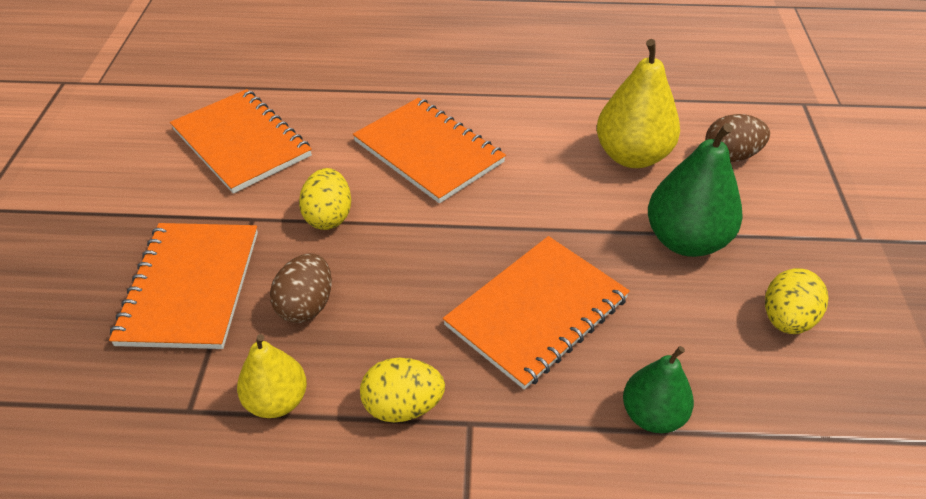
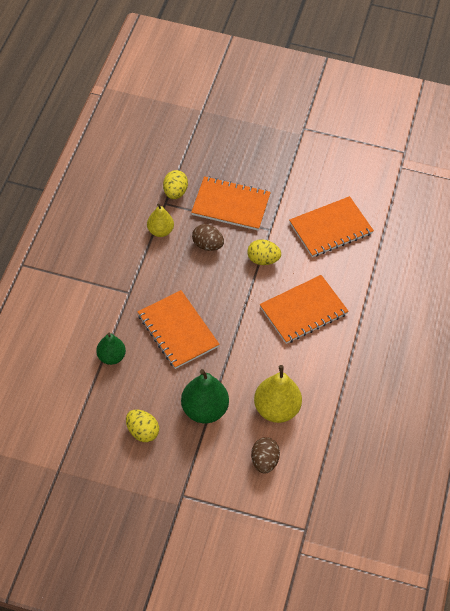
camera: 100 degrees right, 10 degrees up
yellow egg [360,358,445,422] -> yellow egg moved to [163,170,188,199]

